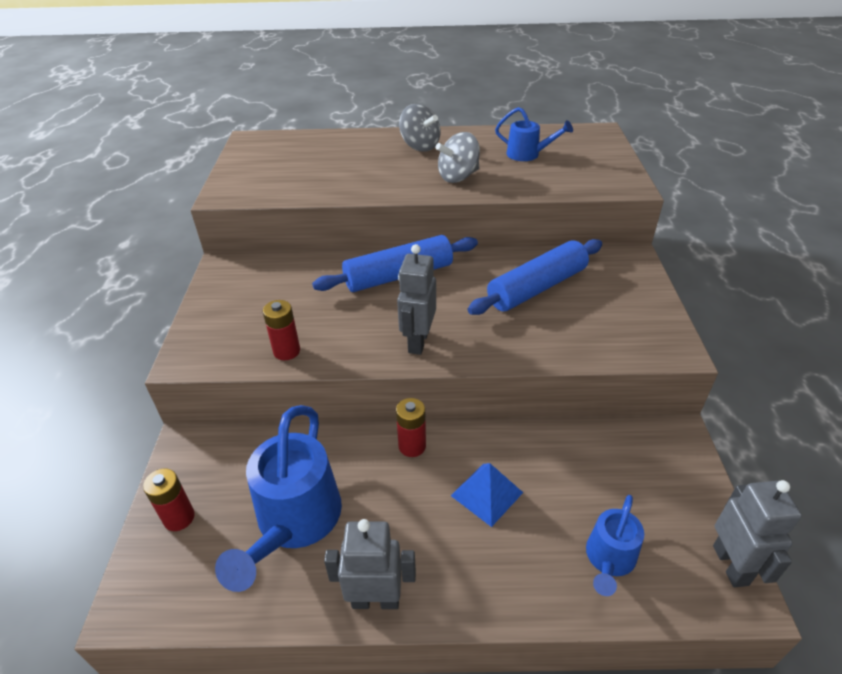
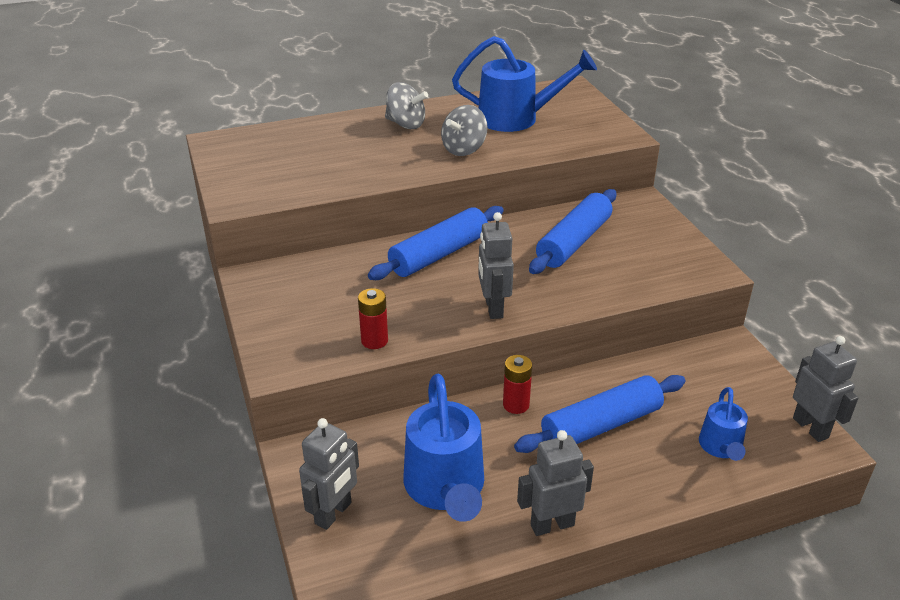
camera: 20 degrees left, 5 degrees down
red battery [143,468,195,531] -> grey robot [299,418,359,530]
blue pyramid [451,463,523,527] -> blue rolling pin [514,375,685,453]
blue watering can [495,107,573,161] -> blue watering can [452,36,597,132], size x1.81

